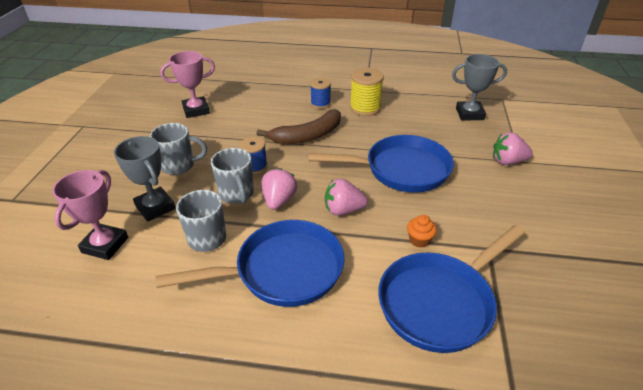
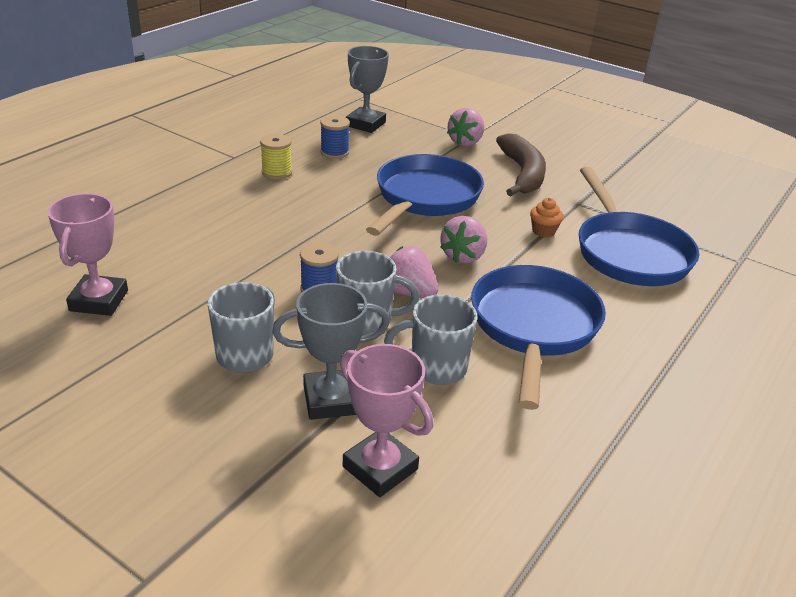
camera: 65 degrees left, 5 degrees down
brown banana [257,109,341,144] -> brown banana moved to [496,133,546,196]
blue spool [310,78,331,109] -> blue spool moved to [320,115,350,159]
yellow spool [350,68,384,116] -> yellow spool [260,134,292,180], size x0.66

